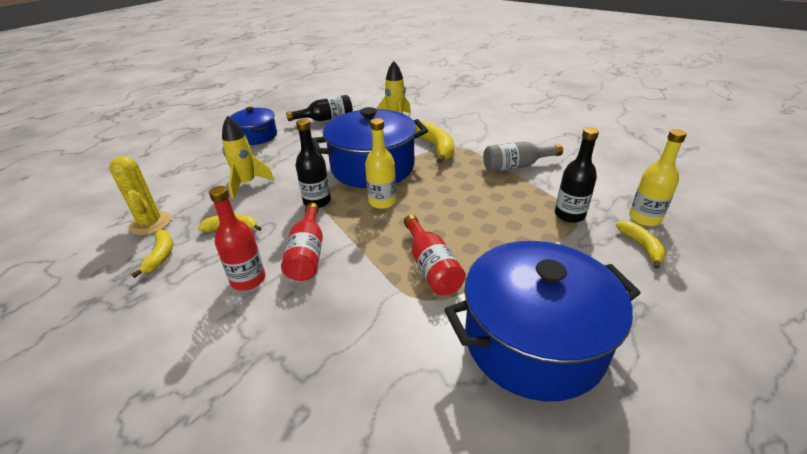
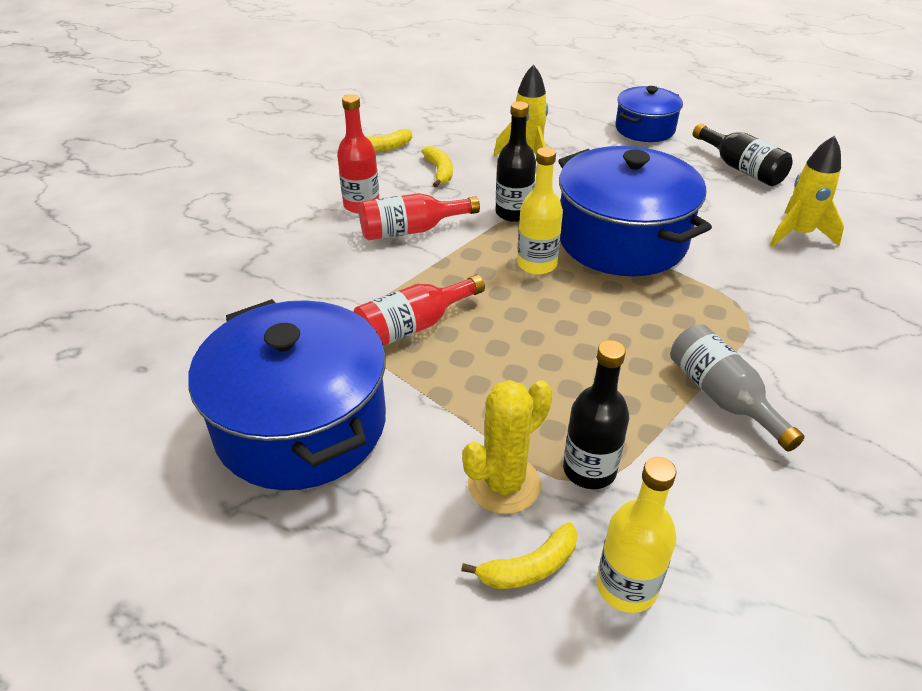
camera: 75 degrees right, 5 degrees up
yellow cactus [109,156,171,235] -> yellow cactus moved to [462,380,553,514]
yellow banana [416,122,454,164] -> none

